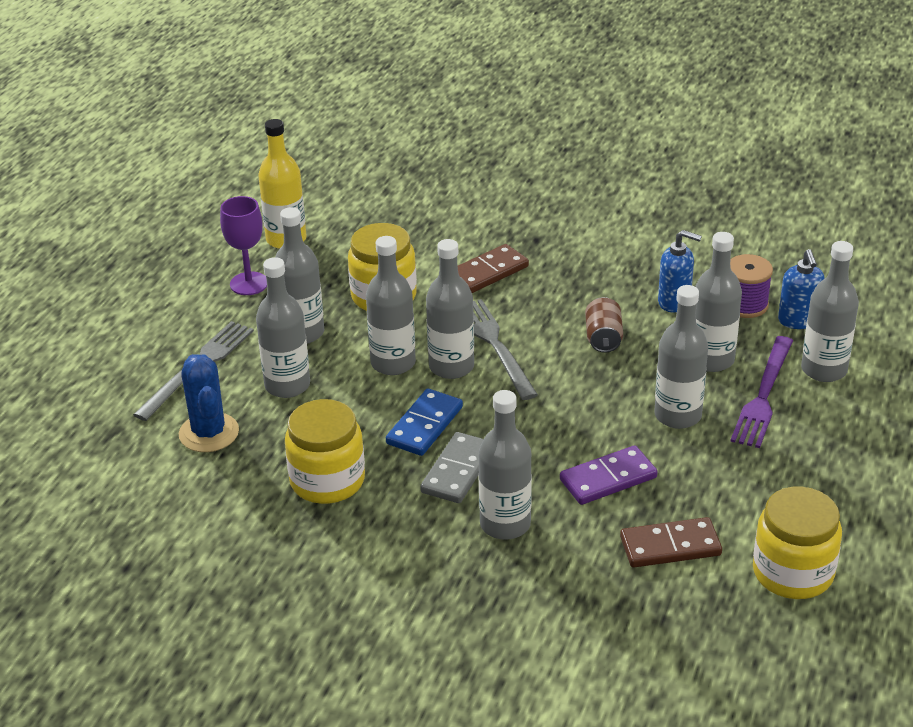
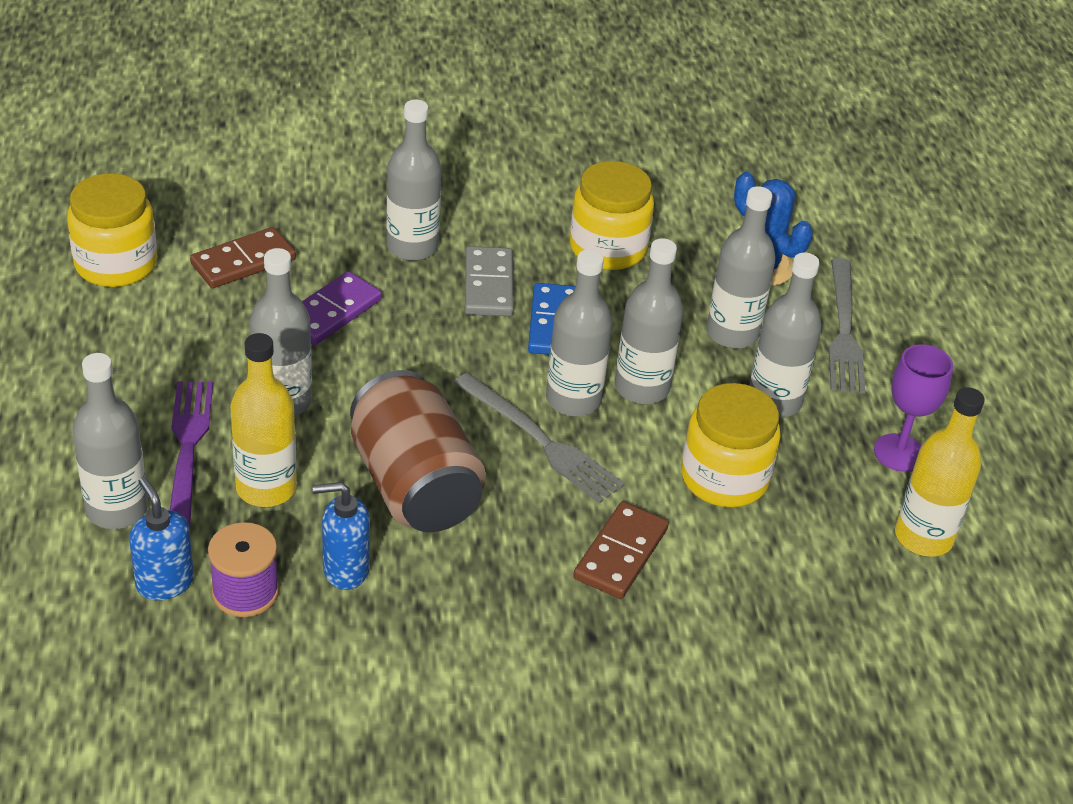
camera: 150 degrees right, 5 degrees up
brown can [585,297,623,353] -> brown can [350,370,486,532], size x2.09
grey bottle [695,232,742,372] -> yellow bottle [230,333,297,507]

